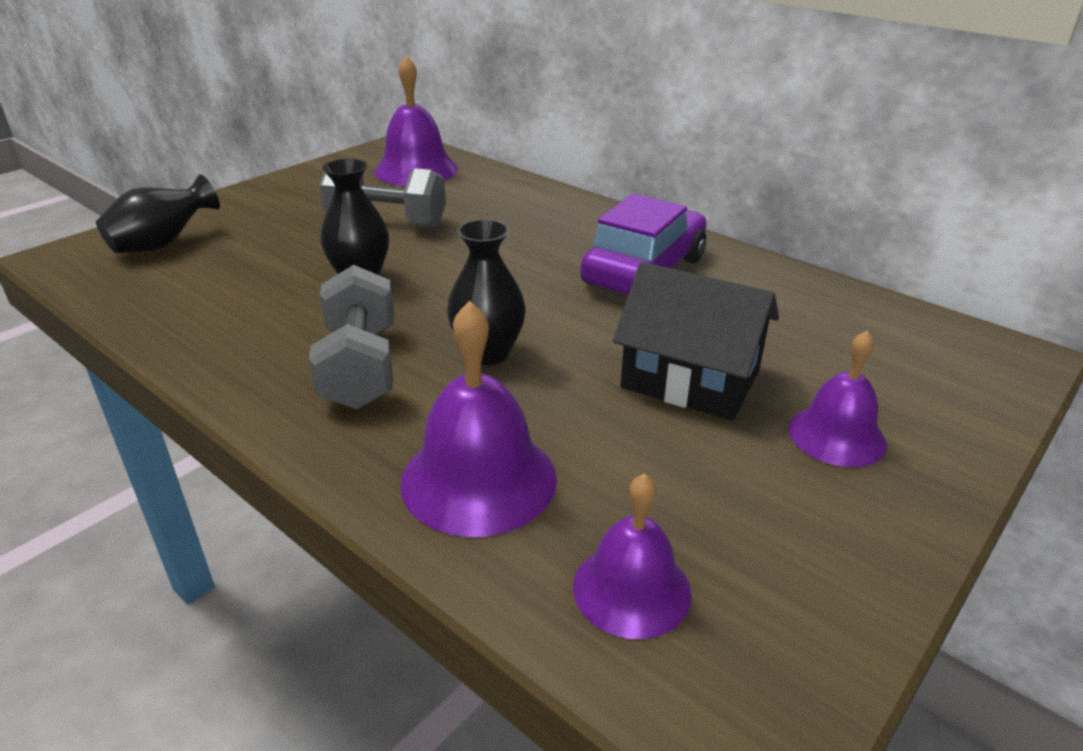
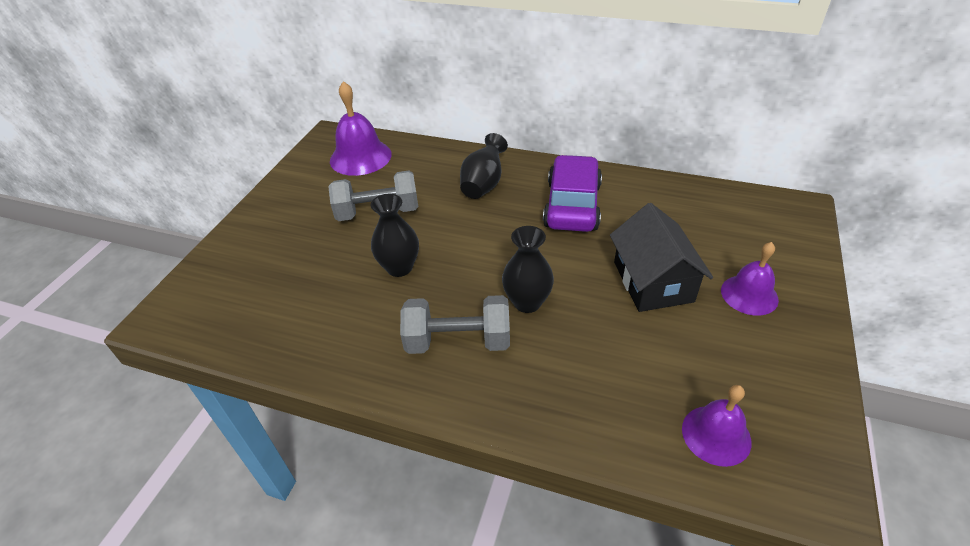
camera: 20 degrees left, 10 degrees up
black vase [96,174,220,253] -> black vase moved to [460,133,508,199]
grey dumbbell [309,265,394,410] -> grey dumbbell turned 60 degrees counterclockwise [400,295,510,354]
purple bell [400,301,557,537] -> none
black house [613,262,779,420] -> black house turned 75 degrees clockwise [610,203,713,312]

